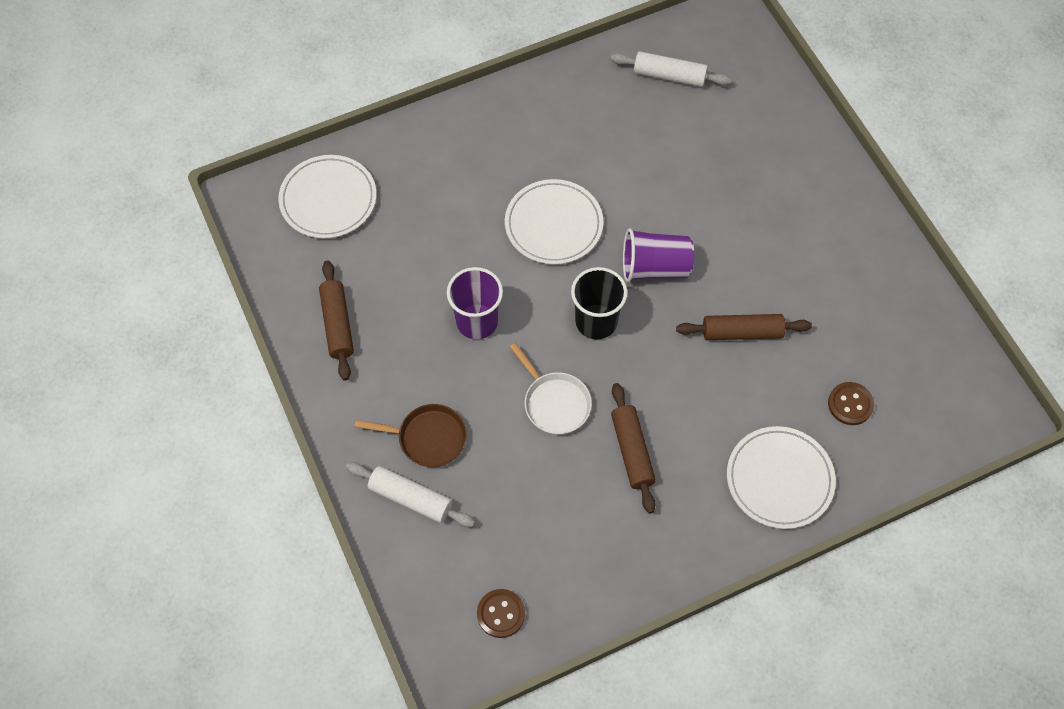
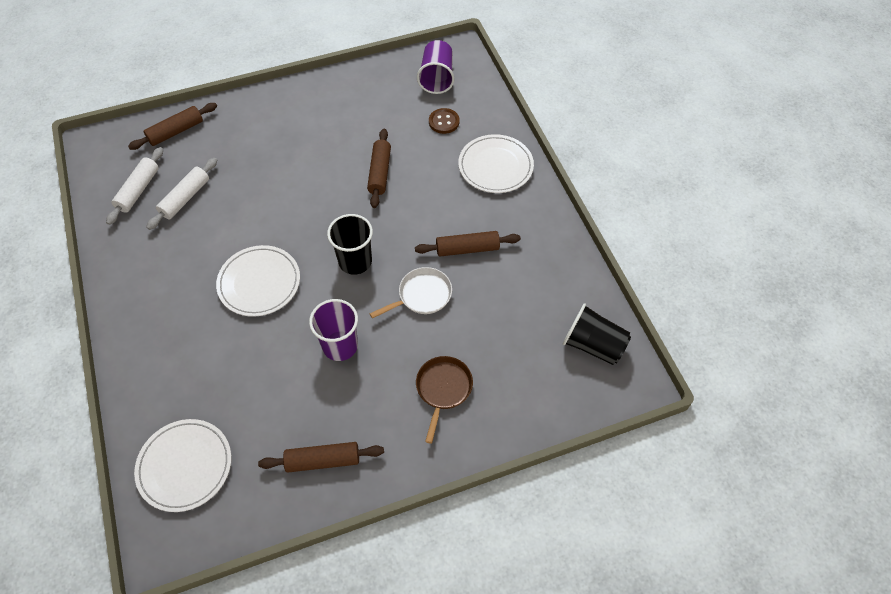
camera: 85 degrees left, 5 degrees down
white rolling pin [346,462,475,527] -> white rolling pin moved to [146,158,217,230]
brown button [477,589,525,638] -> black cup [563,303,631,365]
purple cup [623,228,694,282] -> purple cup moved to [417,40,454,94]
none -> brown rolling pin [128,103,217,150]

